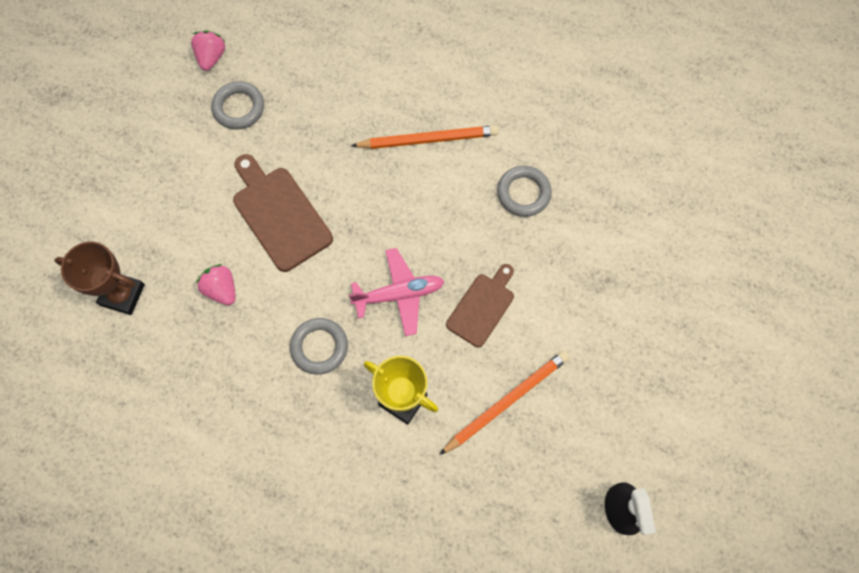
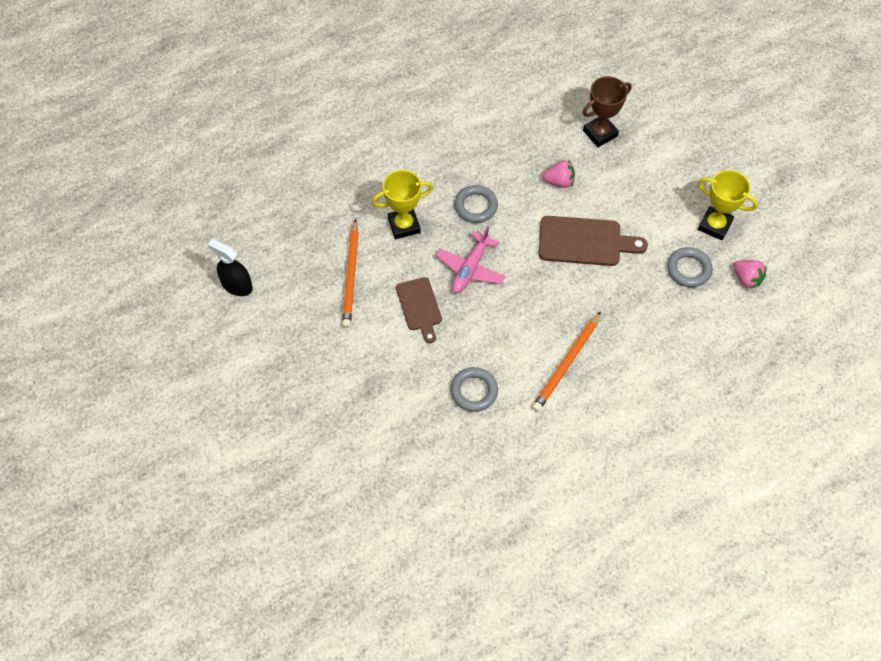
camera: 130 degrees right, 10 degrees down
none -> yellow trophy [698,170,758,240]

